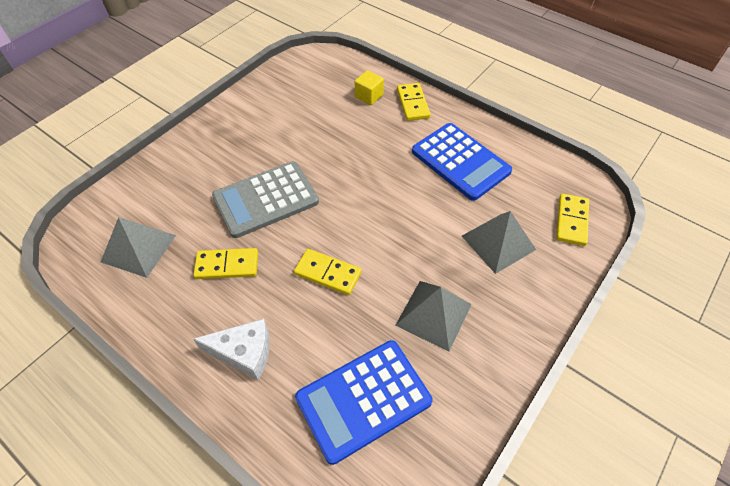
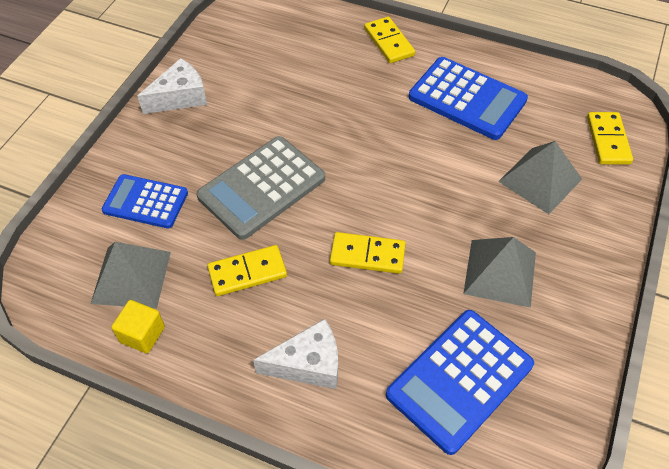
camera: 15 degrees left, 0 degrees up
yellow cube [355,70,384,105] -> yellow cube moved to [111,300,165,353]
none -> blue calculator [102,174,188,229]
none -> white cheese [137,58,207,114]

